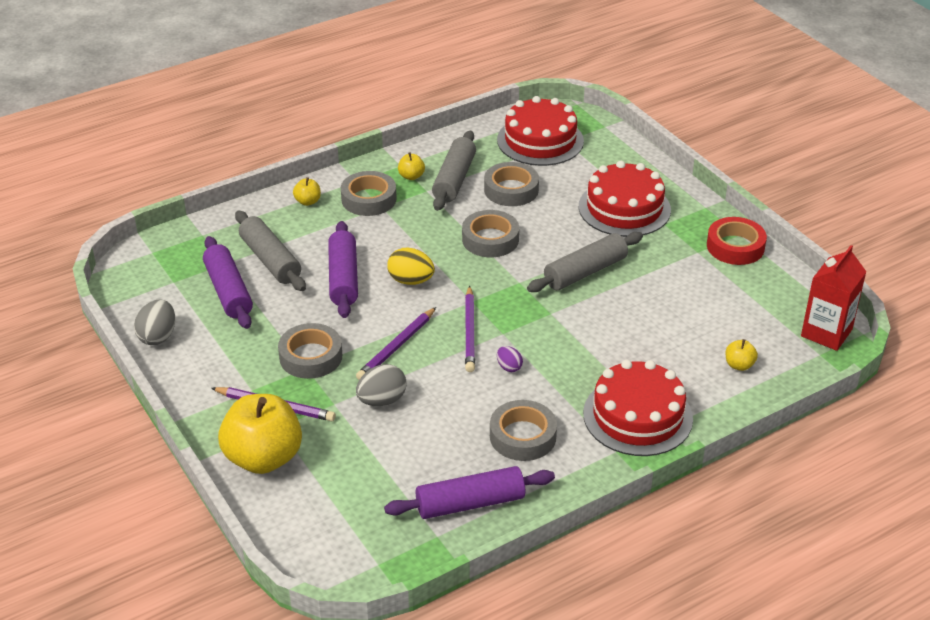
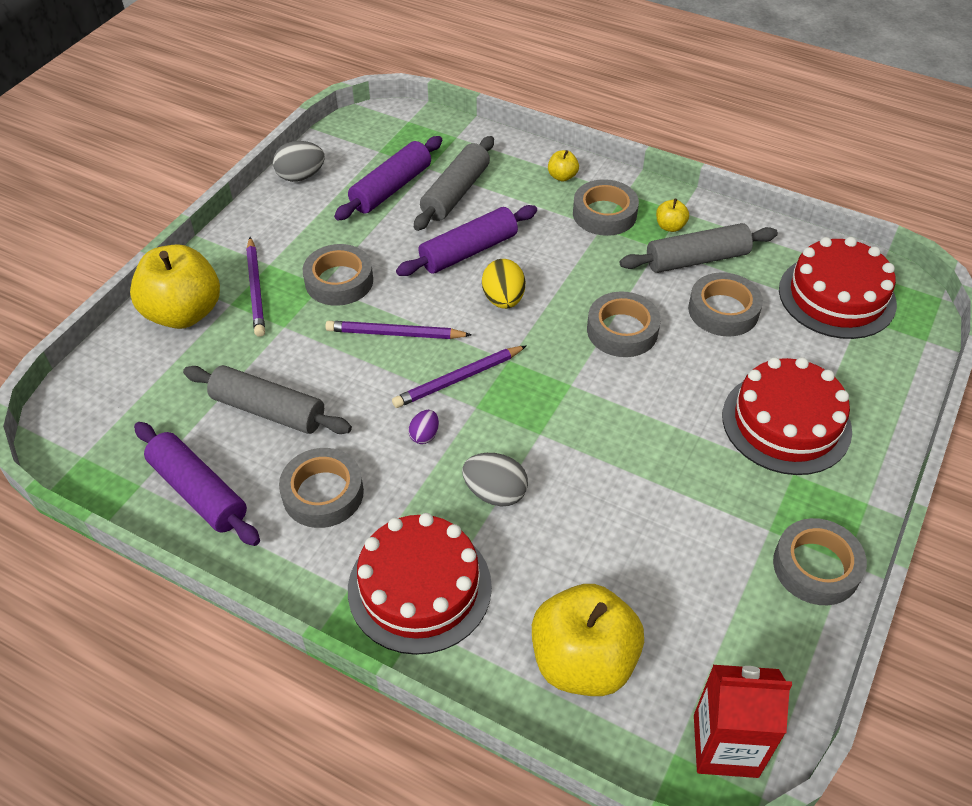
camera: 60 degrees right, 10 degrees up
grey egg [356,364,407,406] -> grey egg moved to [462,453,528,507]
grey rolling pin [527,232,643,292] -> grey rolling pin moved to [183,365,352,434]
red tape [707,217,767,265] -> grey tape [773,518,867,605]
yellow apple [725,339,758,371] -> yellow apple [532,584,644,696], size x2.39

